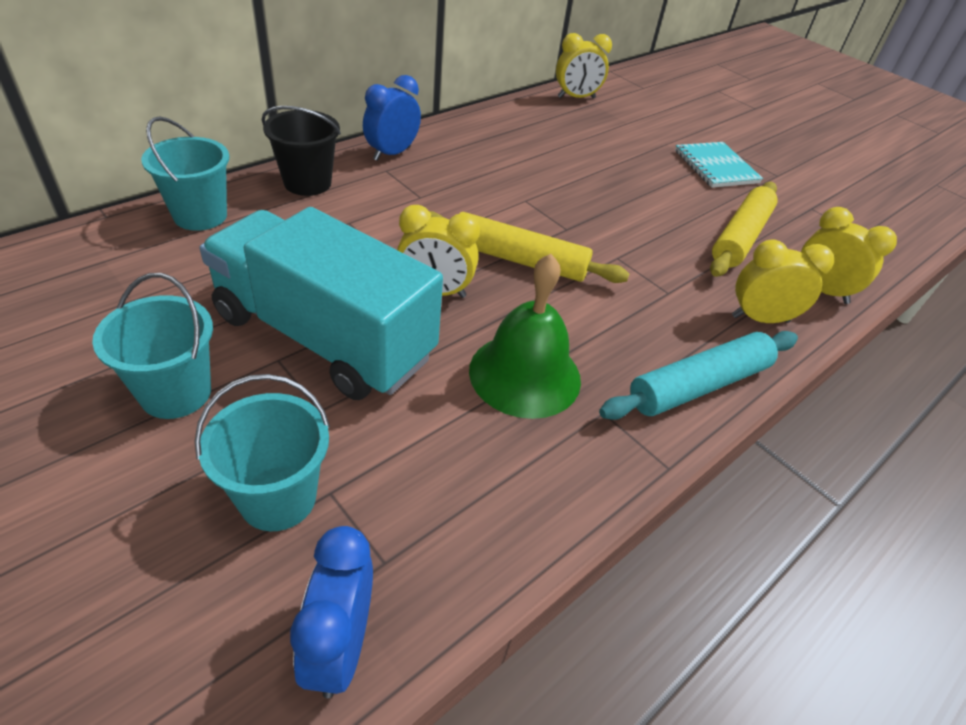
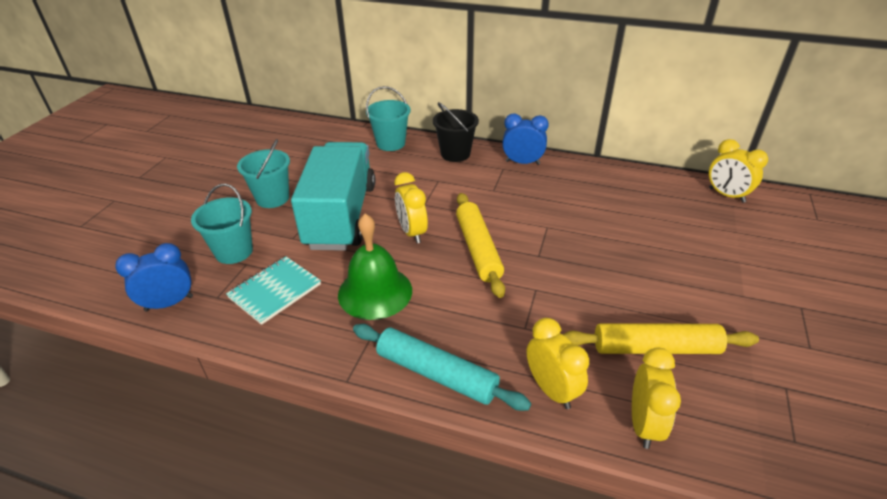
camera: 65 degrees right, 5 degrees down
turquoise notebook [675,142,763,188] -> turquoise notebook moved to [226,256,321,325]

